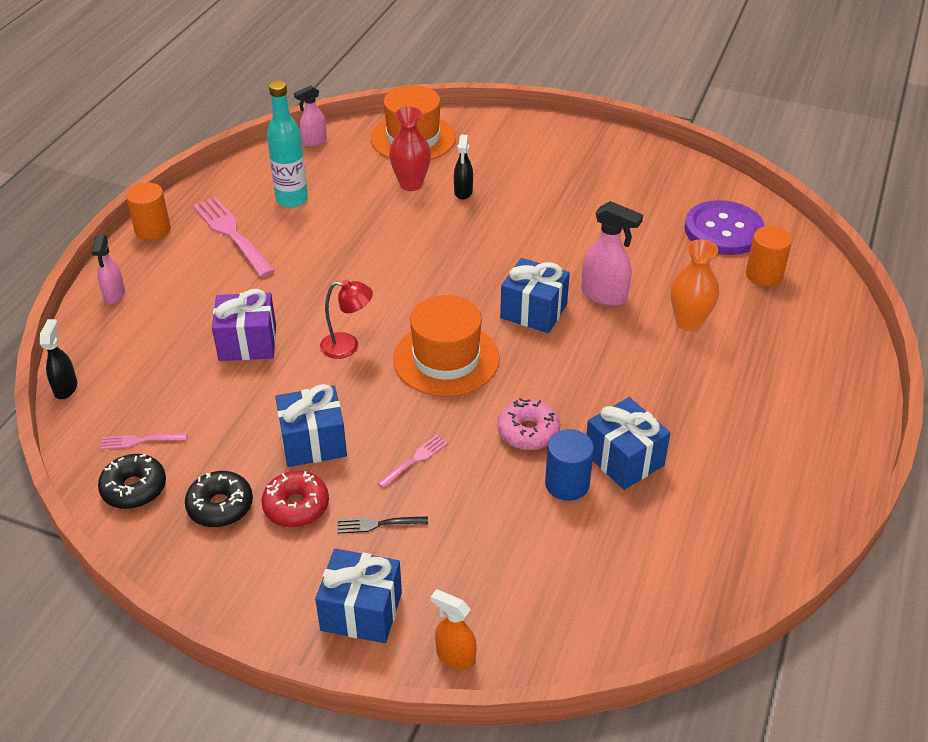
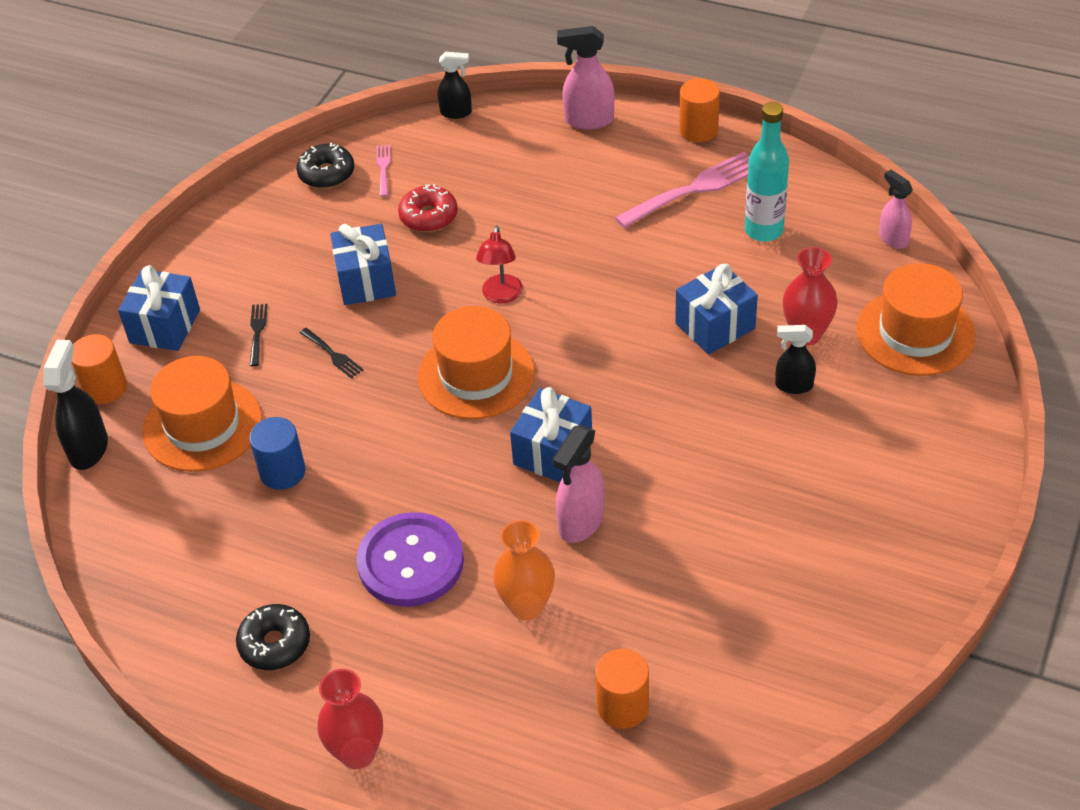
camera: 95 degrees right, 5 degrees up
pink spray bottle [91,235,125,304] -> pink spray bottle [557,26,614,130], size x1.52
black donut [185,471,253,527] -> black donut moved to [236,604,310,670]
purple gift [212,289,276,361] -> none
red donut [261,471,329,527] -> red donut moved to [398,184,458,232]
pink fork [377,435,448,488] -> black fork [300,328,363,379]
orange spray bottle [431,589,477,670] -> orange cylinder [72,334,127,404]
pink donut [497,398,560,450] -> none
blue gift [586,397,670,490] -> blue gift moved to [675,264,758,355]
purple button [685,200,765,255] -> purple button moved to [356,512,464,607]
none -> black spray bottle [43,340,108,470]
none -> orange hat [143,356,262,472]
none -> red vase [317,669,383,769]

